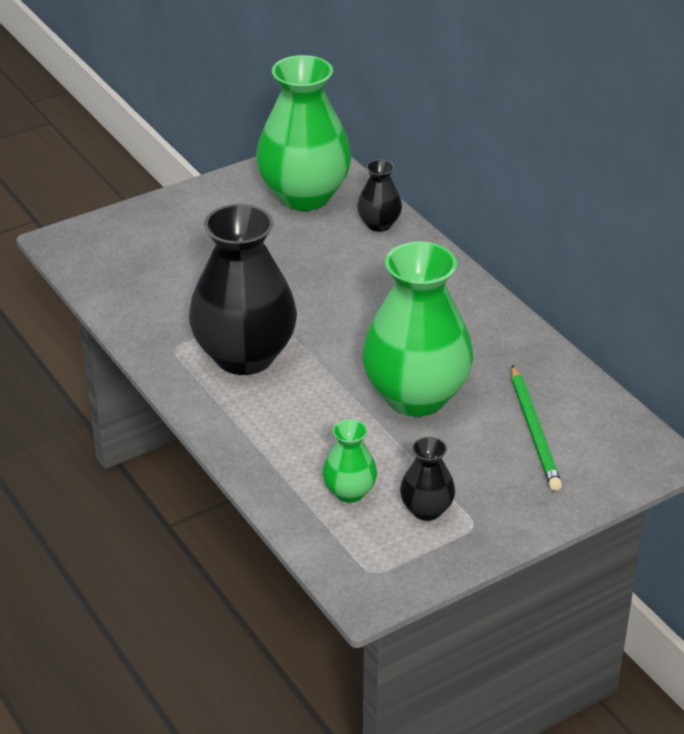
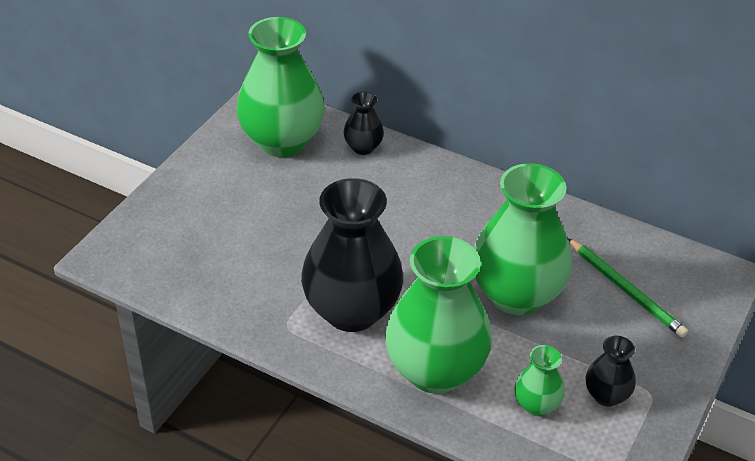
camera: 30 degrees left, 5 degrees up
none -> green vase [385,236,492,394]

